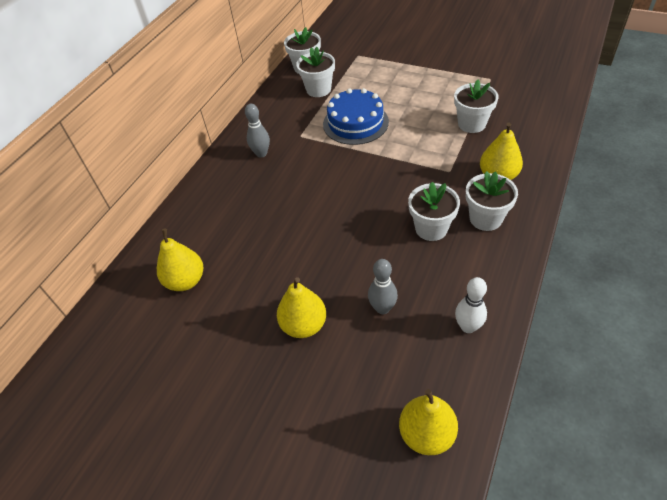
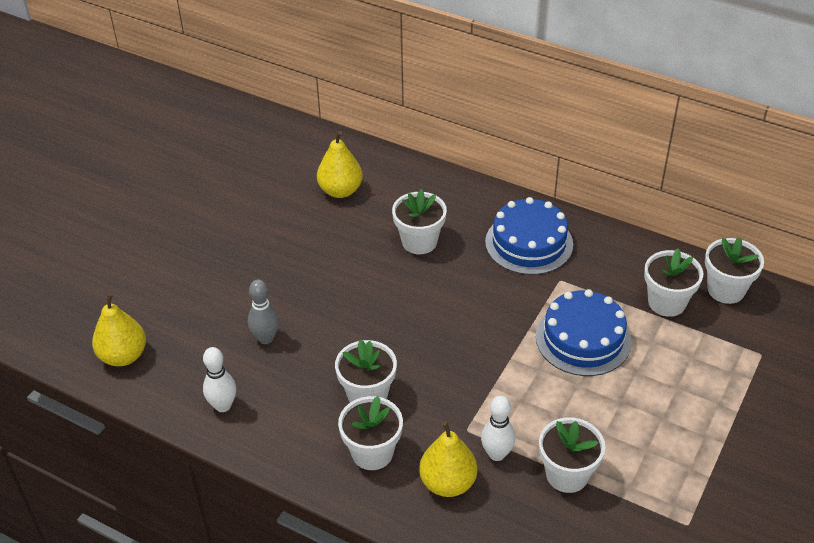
camera: 90 degrees right, 5 degrees down
grey bowling pin [245,104,270,158] -> blue cake [485,197,573,275]
yellow pear [277,277,326,338] -> none
none -> white flower pot [392,189,447,254]
none -> white bowling pin [481,395,515,461]

